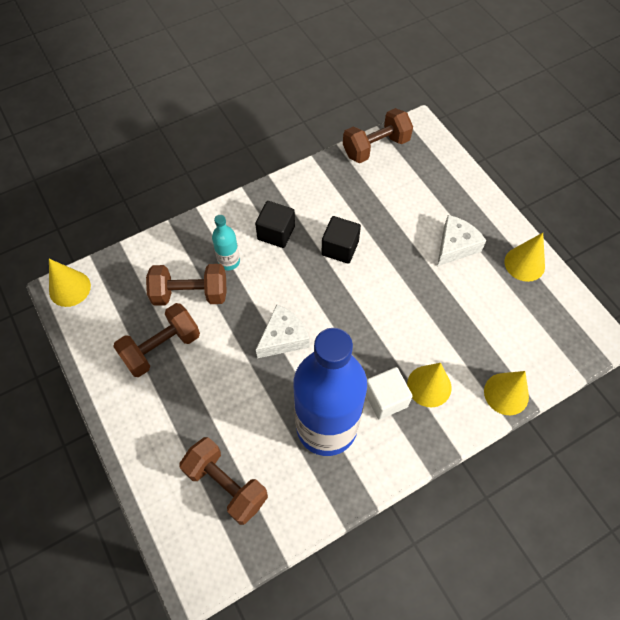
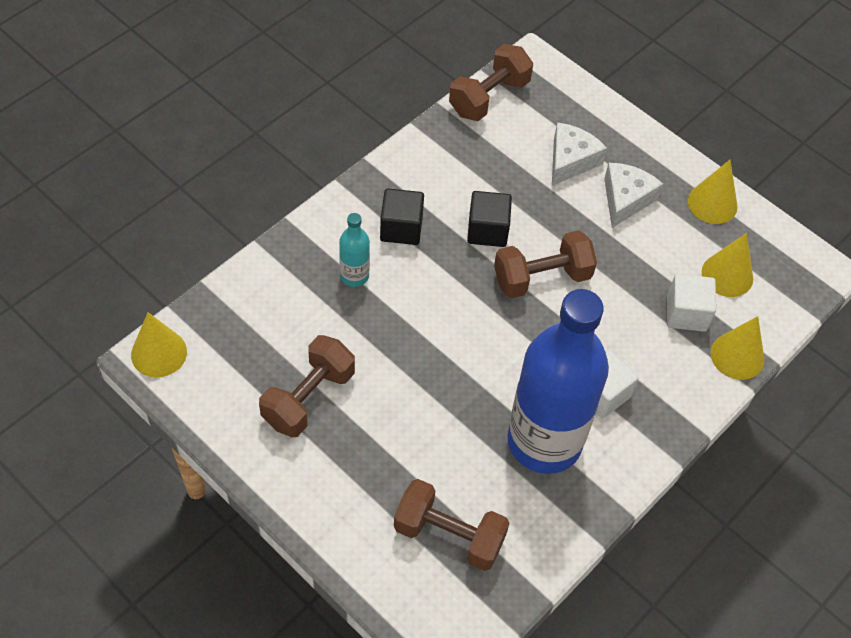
camera: 20 degrees left, 5 degrees down
brown dumbbell [146,264,227,306] -> brown dumbbell moved to [494,230,597,298]
white cheese [256,304,309,358] -> white cheese moved to [552,122,607,186]
yellow cone [407,363,452,407] -> yellow cone moved to [702,233,753,297]
none -> white cube [667,274,716,332]

